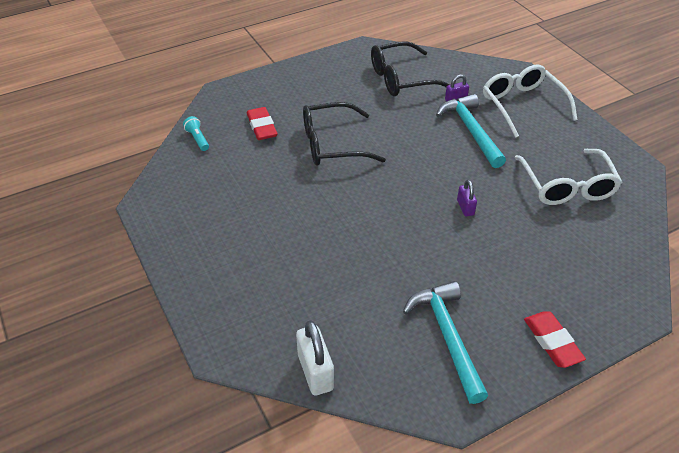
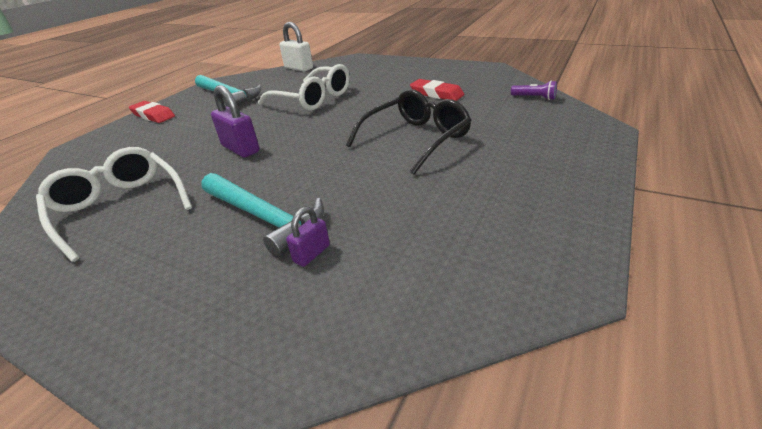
camera: 150 degrees right, 10 degrees down
turquoise flashlight [183,116,209,151] -> purple flashlight [511,80,557,100]
red eraser [247,107,278,140] -> red eraser moved to [410,79,464,101]
black glasses [371,41,450,96] -> none
purple padlock [457,180,477,216] -> purple padlock [211,85,259,158], size x1.73
white glasses [483,64,578,138] -> white glasses moved to [258,64,350,111]

